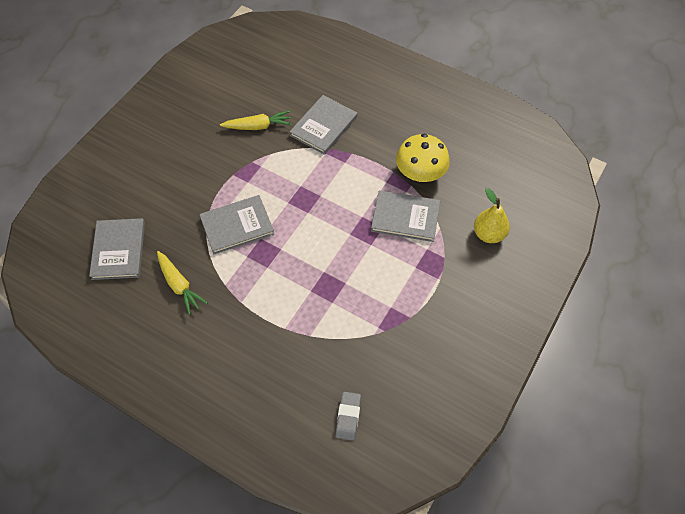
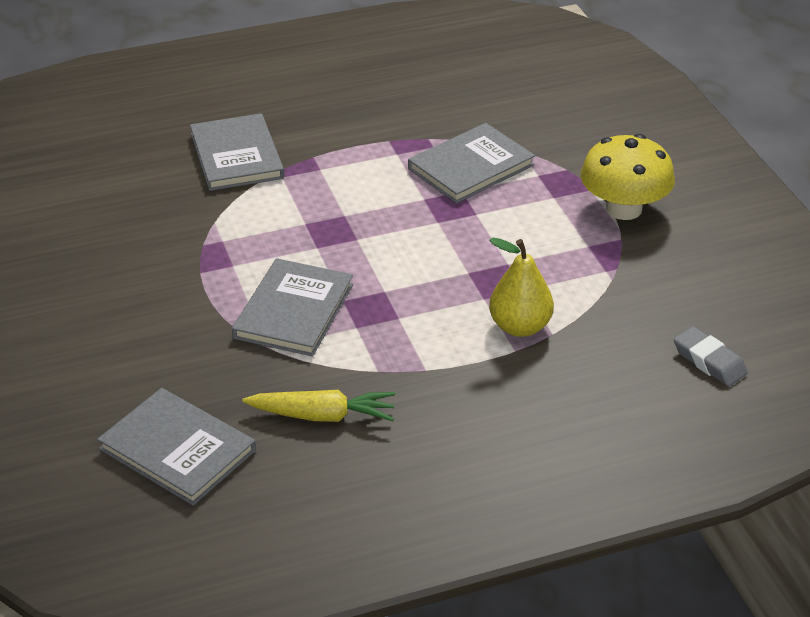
camera: 50 degrees left, 20 degrees down
yellow carrot [220,111,292,130] -> none
yellow mushroom [396,134,450,182] -> yellow mushroom moved to [581,134,675,220]
yellow pear [474,188,510,243] -> yellow pear moved to [489,237,554,337]

